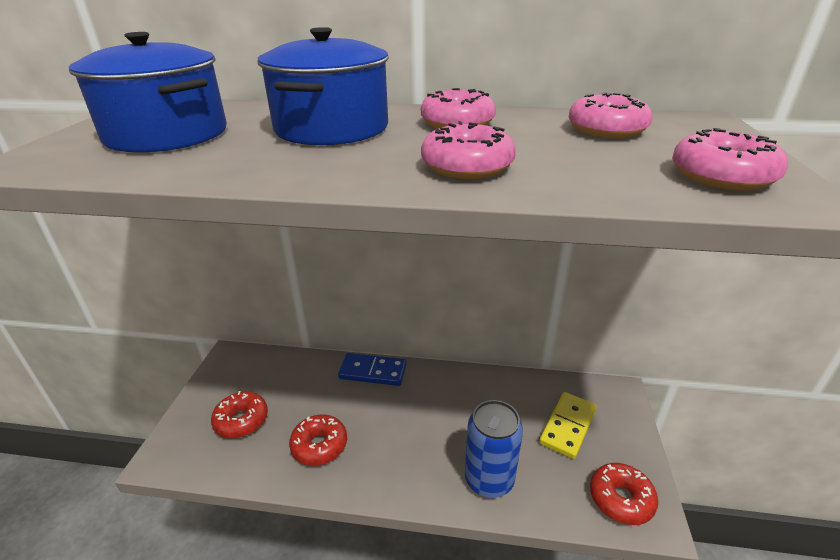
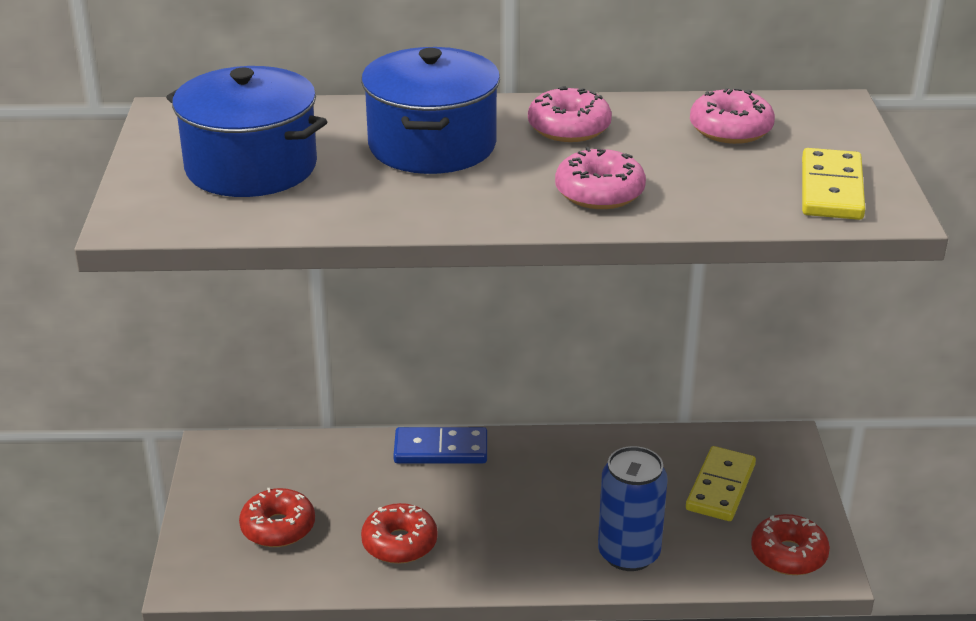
camera: 10 degrees left, 0 degrees up
pink donut [672,128,788,190] -> yellow domino [802,148,865,220]

